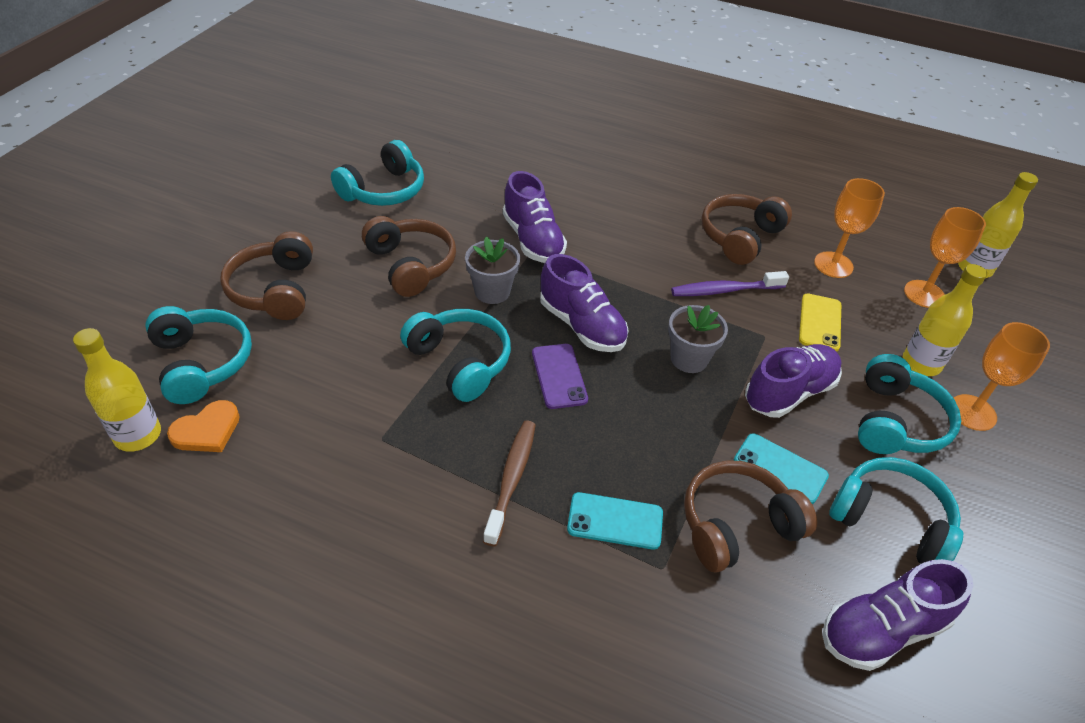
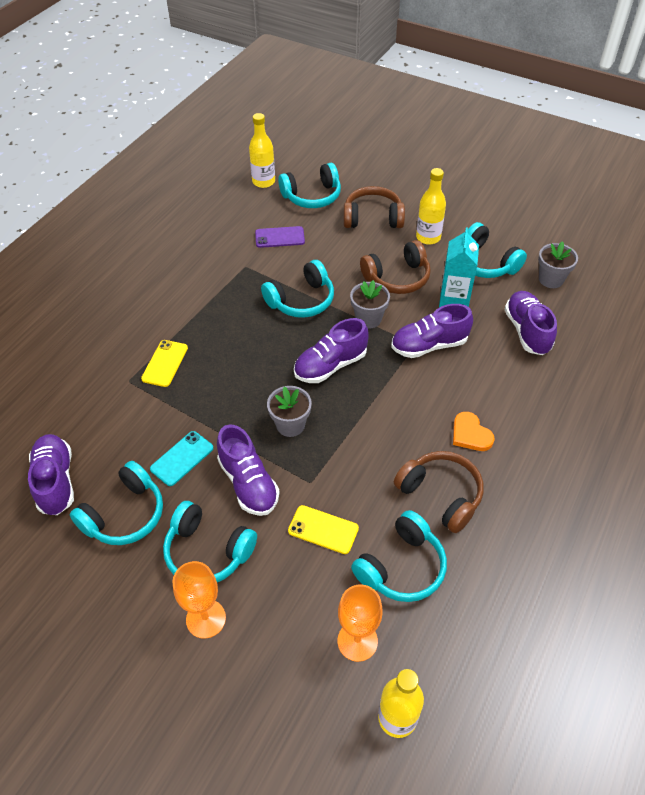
camera: 100 degrees right, 5 degrees up
orange heart [167,400,240,452] -> orange heart moved to [453,412,495,451]
brown toothbrush [483,421,536,546] -> none
purple phone [532,344,588,409] -> purple phone moved to [255,226,305,248]
turquoise phone [567,492,663,549] -> yellow phone [141,340,188,387]
purple toothbrush [671,271,789,296] -> none
brown headphones [684,461,817,572] -> none
orange goblet [814,178,885,278] -> turquoise headphones [351,510,447,602]
yellow bottle [903,264,987,376] -> yellow bottle moved to [416,168,446,245]
none -> turquoise carton [439,227,479,308]
none -> purple shoe [505,291,557,355]
none -> grey flower pot [538,241,578,288]

